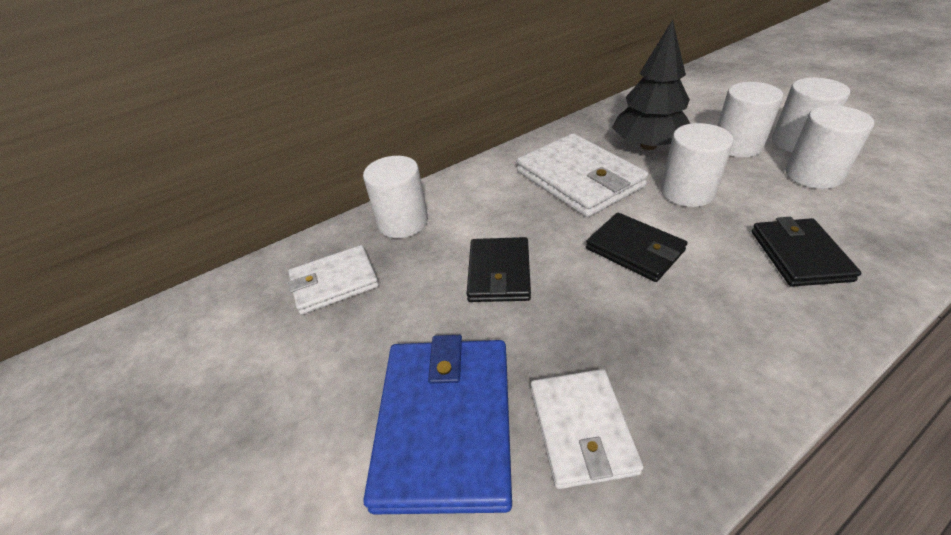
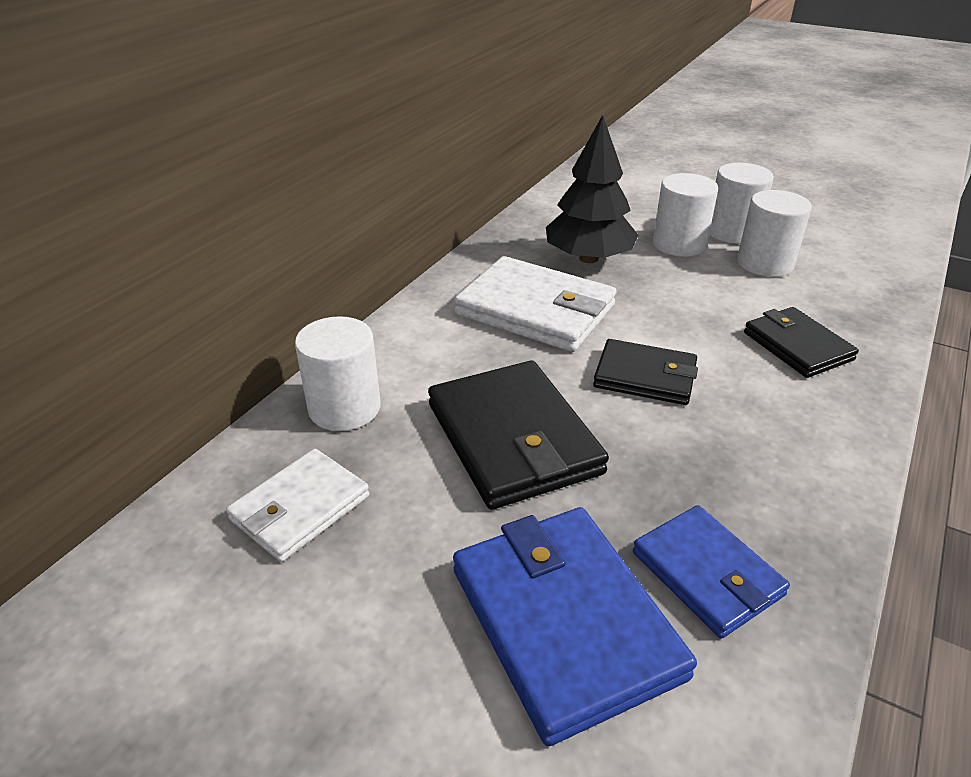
camera: 30 degrees left, 5 degrees down
black wallet [467,237,531,302] -> black wallet [428,360,609,510], size x1.61
white wallet [531,369,643,489] -> blue wallet [633,505,790,639]
white cylinder [661,123,734,207] -> none

